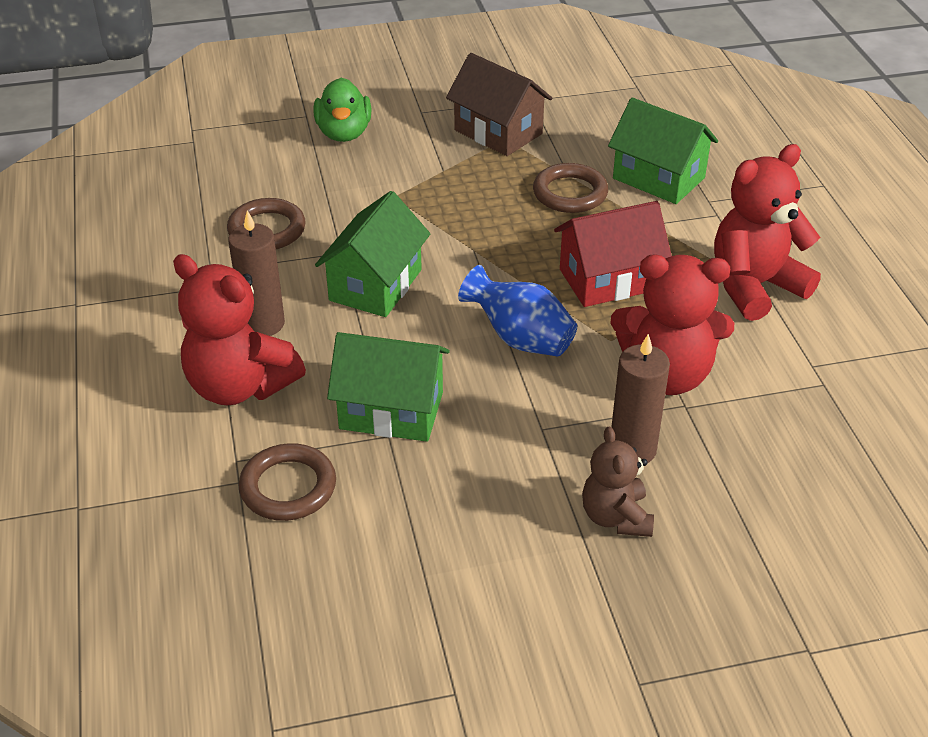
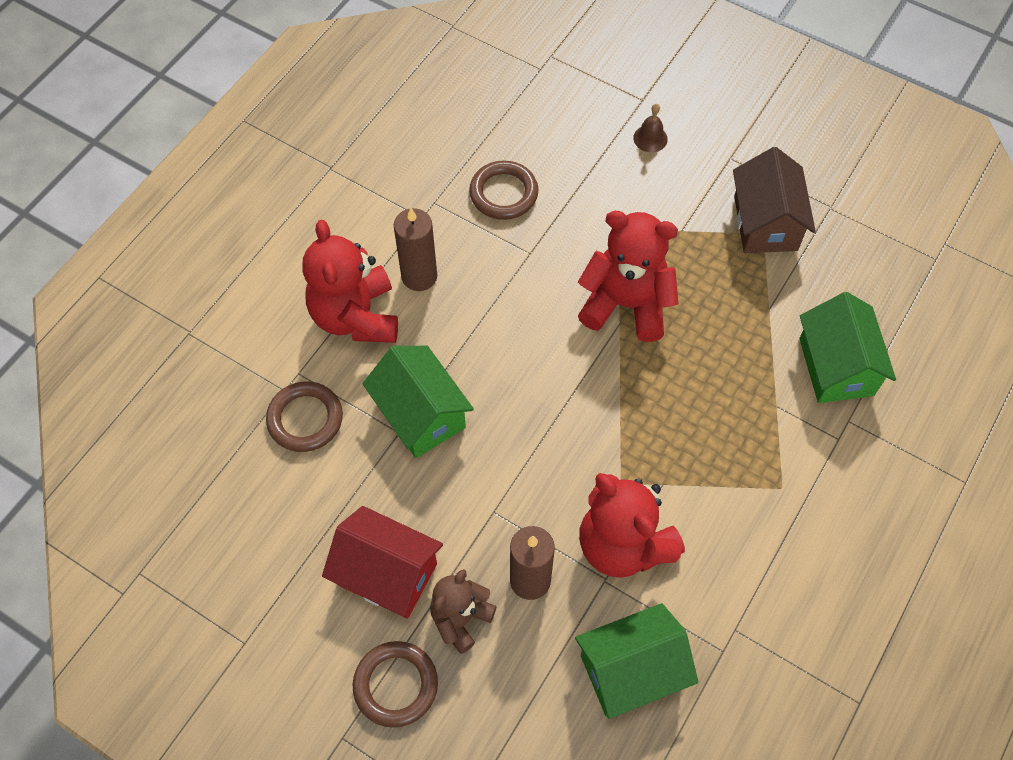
camera: 45 degrees right, 20 degrees up
green duck [313,78,372,142] -> brown bell [633,104,668,152]
green house [315,191,430,317] -> green house moved to [575,603,698,719]
blue vase [458,265,577,357] -> none
brown ring [533,163,608,213] -> brown ring moved to [353,641,438,728]
red house [554,201,672,307] -> red house moved to [322,506,443,619]
red teddy bear [714,144,821,321] -> red teddy bear moved to [578,211,678,342]

